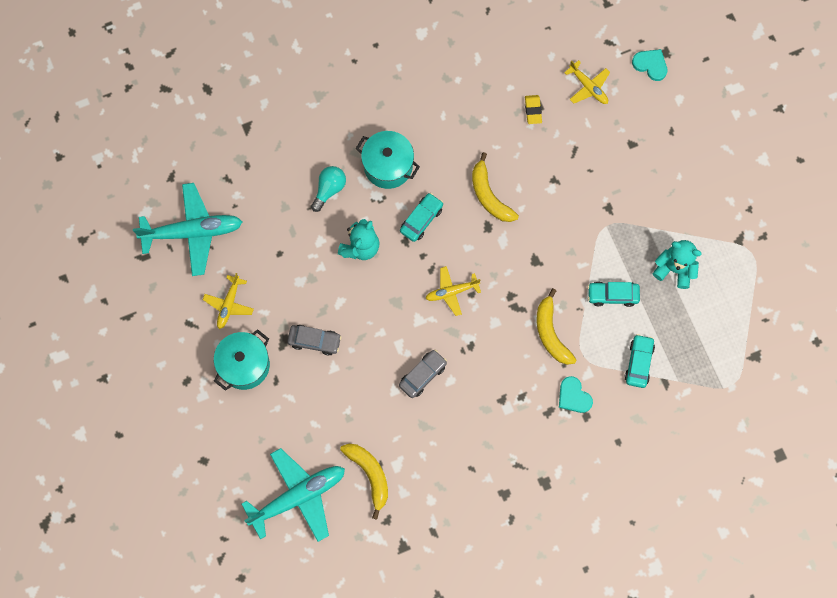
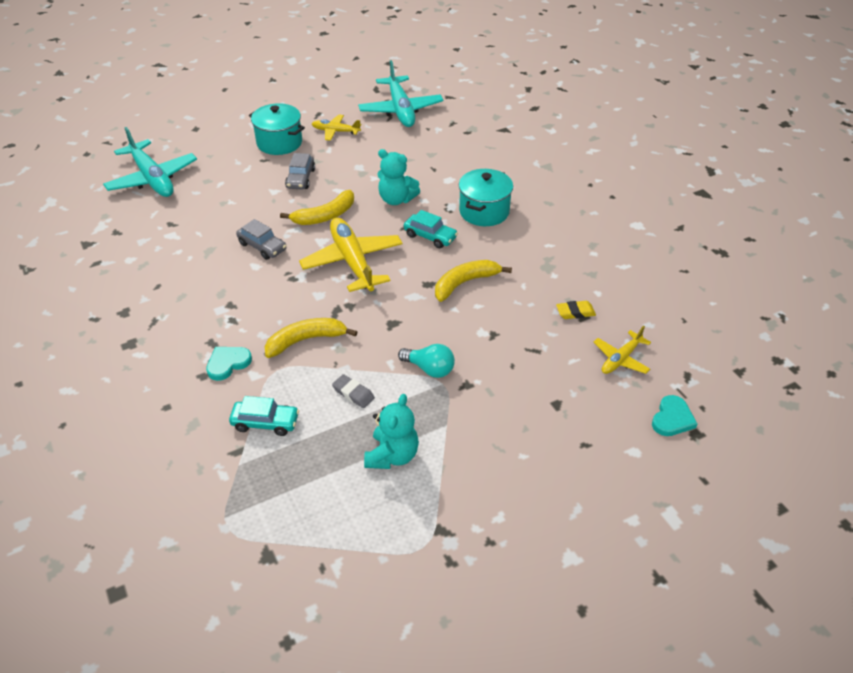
camera: 85 degrees right, 30 degrees down
turquoise light bulb [311,166,346,212] -> turquoise light bulb moved to [398,344,455,378]
yellow banana [340,444,388,520] -> yellow banana moved to [280,190,354,225]
yellow plane [425,266,481,316] -> yellow plane [299,217,403,292], size x1.87
turquoise car [588,282,640,307] -> grey eraser [332,374,375,408]

